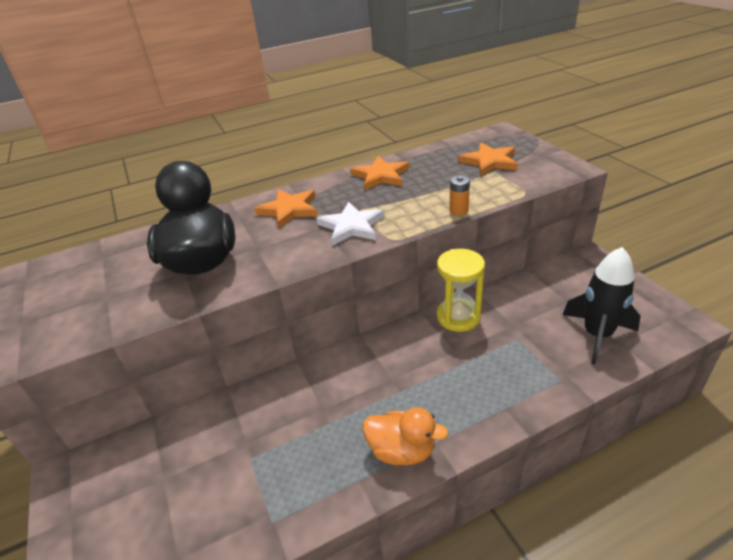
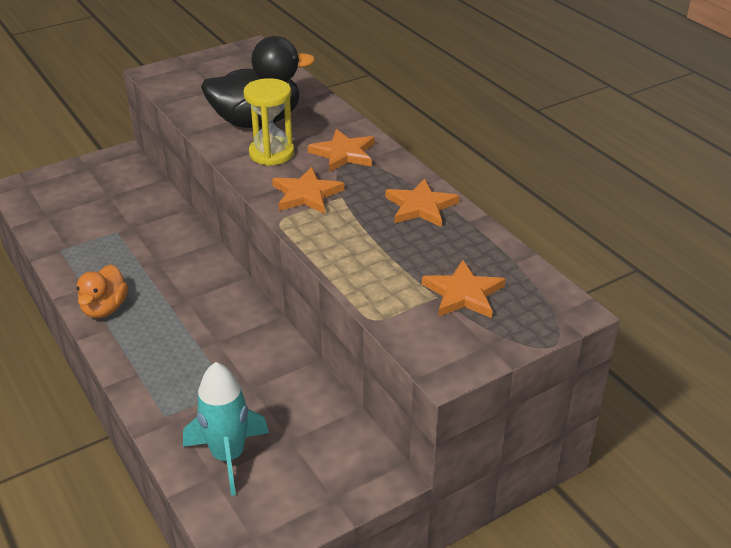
camera: 80 degrees right, 0 degrees up
white star [317,202,384,246] -> orange star [272,167,344,214]
yellow hourglass [437,249,485,332] -> yellow hourglass moved to [244,78,294,166]
orange battery [450,175,470,215] -> none
black rocket [562,247,641,365] -> turquoise rocket [183,362,269,496]

